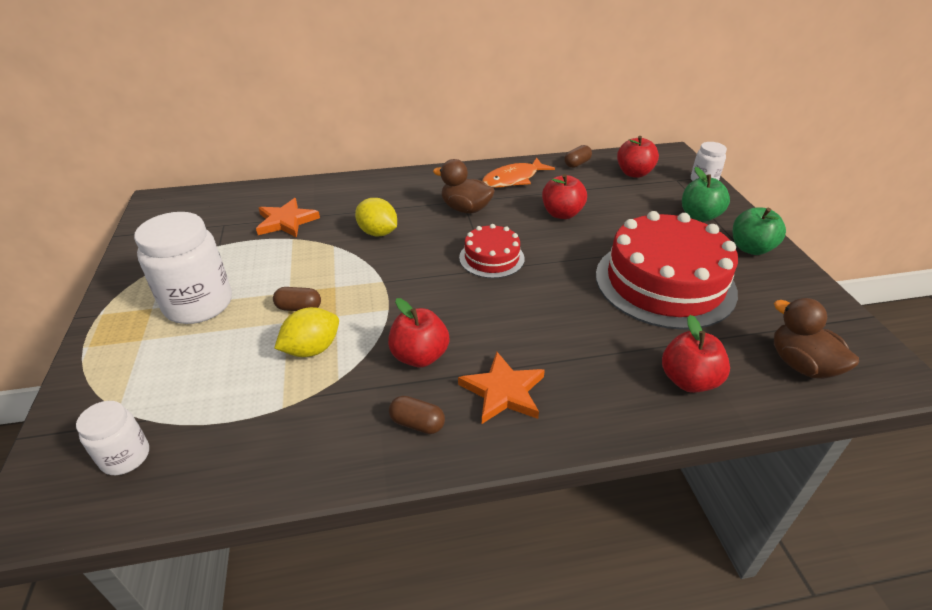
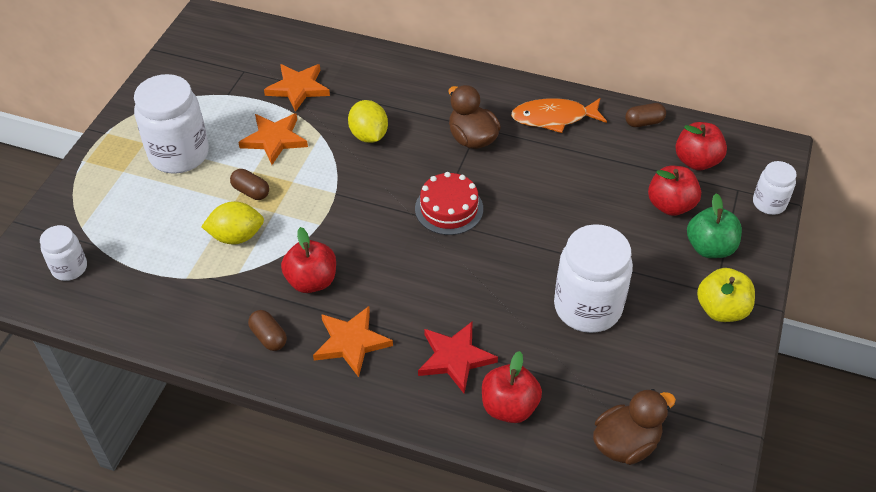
camera: 30 degrees right, 10 degrees up
red apple [542,174,587,219] -> red apple moved to [648,166,701,216]
red cake [596,211,738,330] -> white jar [554,224,633,333]
green apple [733,208,786,255] -> yellow apple [697,268,755,322]
brown duck [774,298,859,379] -> brown duck turned 60 degrees clockwise [593,389,676,465]
none -> orange star [238,113,308,165]
none -> red star [418,322,498,393]

